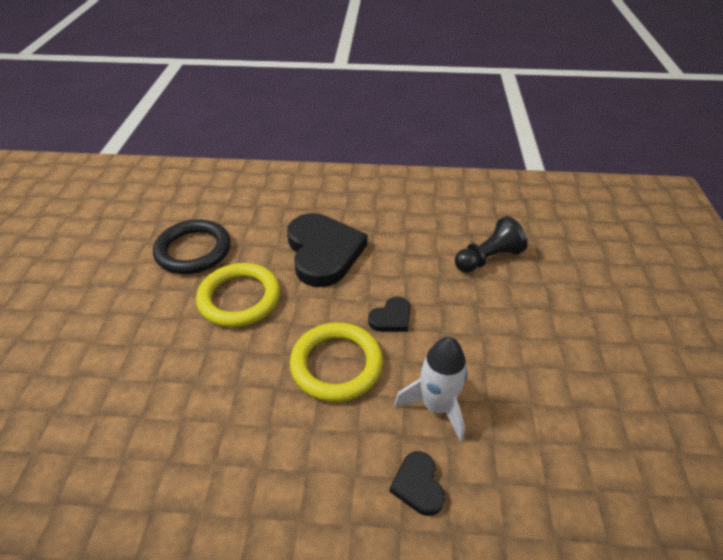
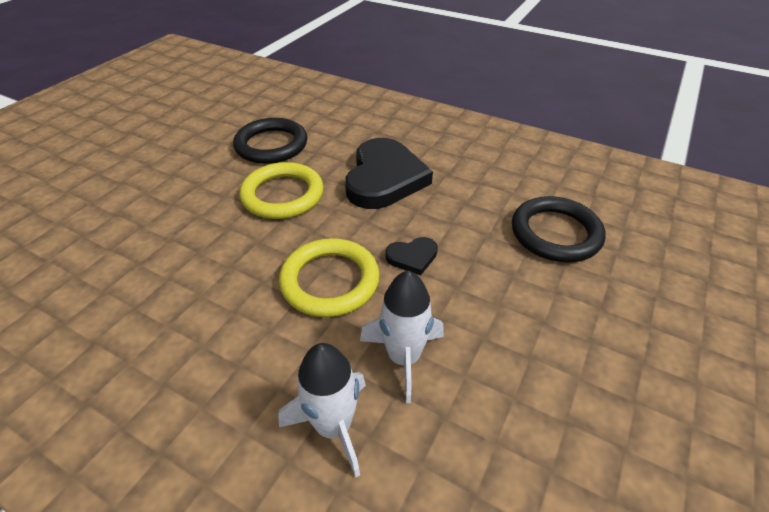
camera: 25 degrees right, 0 degrees up
black heart [389,451,445,516] -> white rocket [278,343,366,477]
black pawn [455,216,528,273] -> black ring [512,196,605,262]

